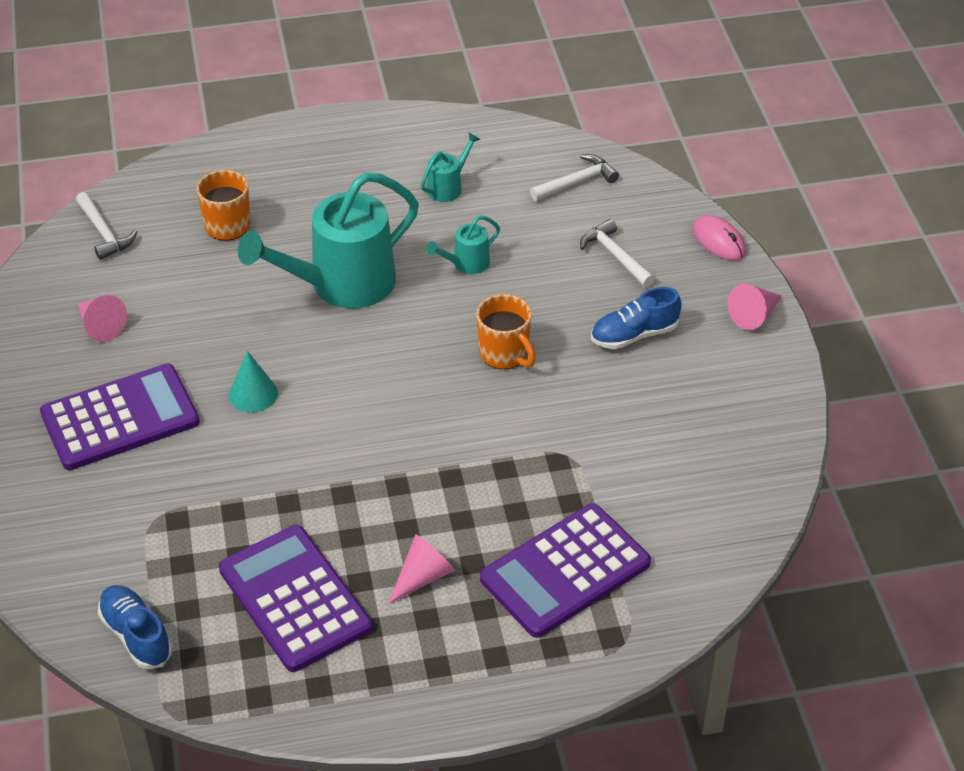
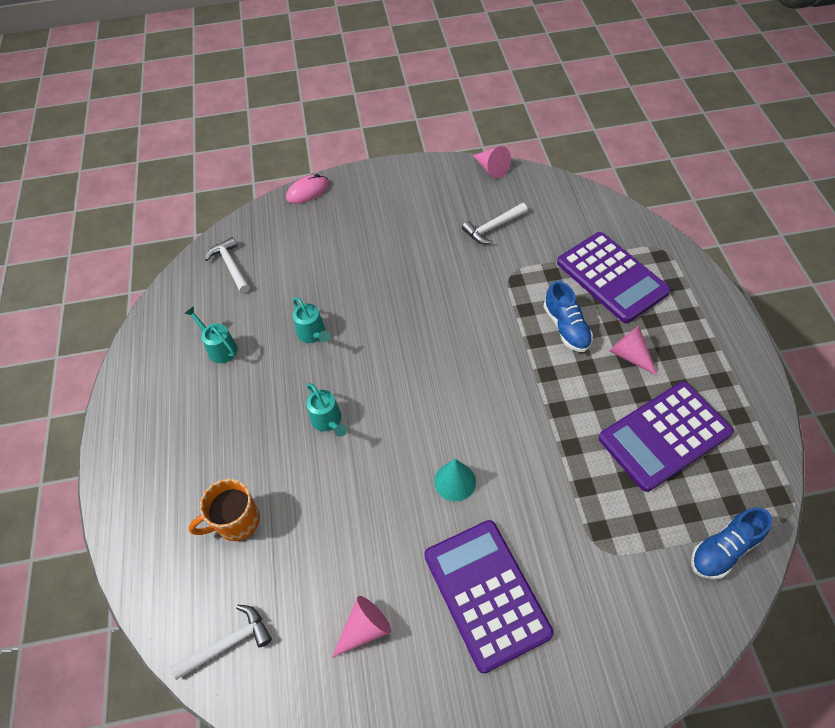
camera: 85 degrees left, 10 degrees up
turquoise watering can [238,172,419,309] -> turquoise watering can [307,383,347,437], size x0.44
orange mug [476,294,536,369] -> none
white hammer [580,219,655,287] -> white hammer moved to [462,203,528,244]
blue shoe [591,287,682,349] -> blue shoe moved to [543,281,593,352]
pink cone [728,283,782,330] -> pink cone moved to [473,146,511,179]

